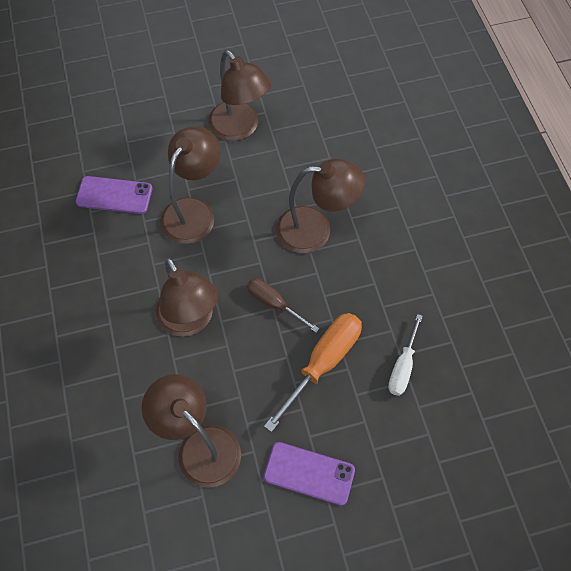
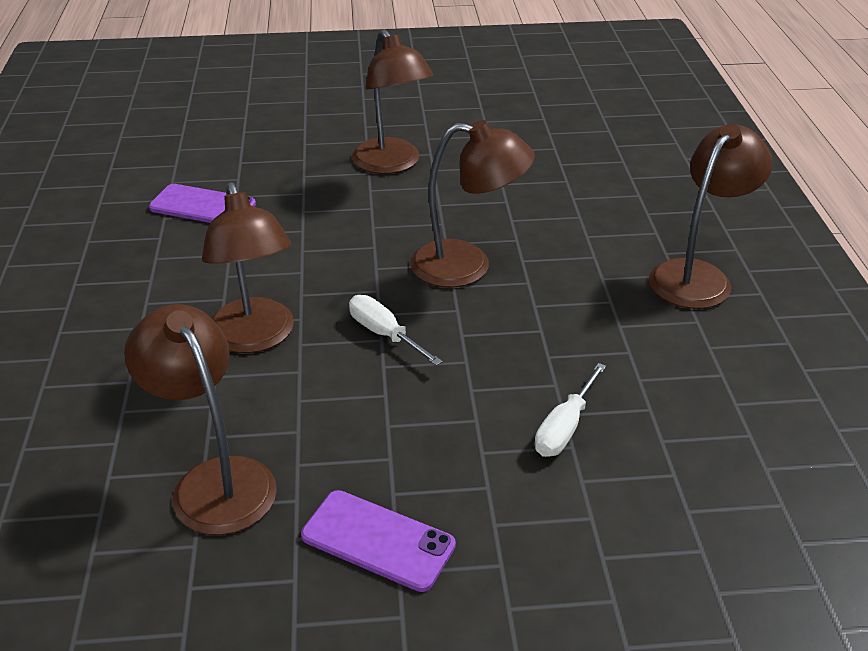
camera: 10 degrees right, 25 degrees down
brown lamp [160,126,220,244] -> brown lamp moved to [649,124,773,309]
brown screwdriver [247,278,319,333] -> white screwdriver [349,295,443,366]
orange screwdriver [264,313,362,432] -> none

